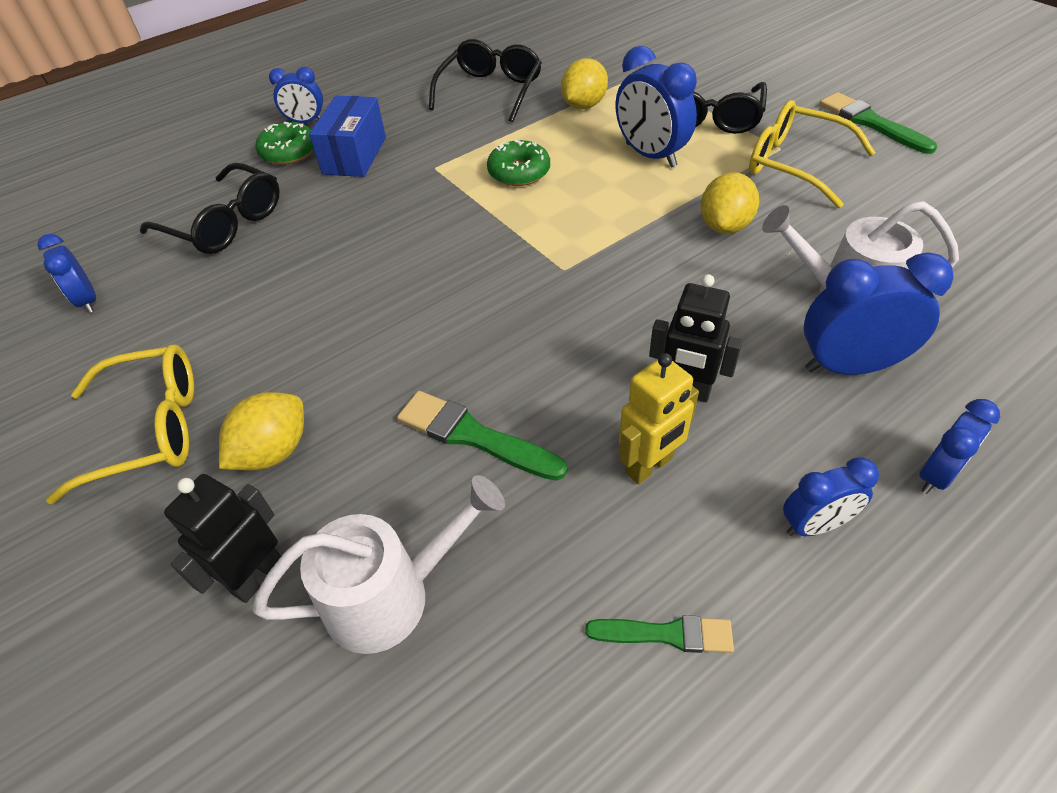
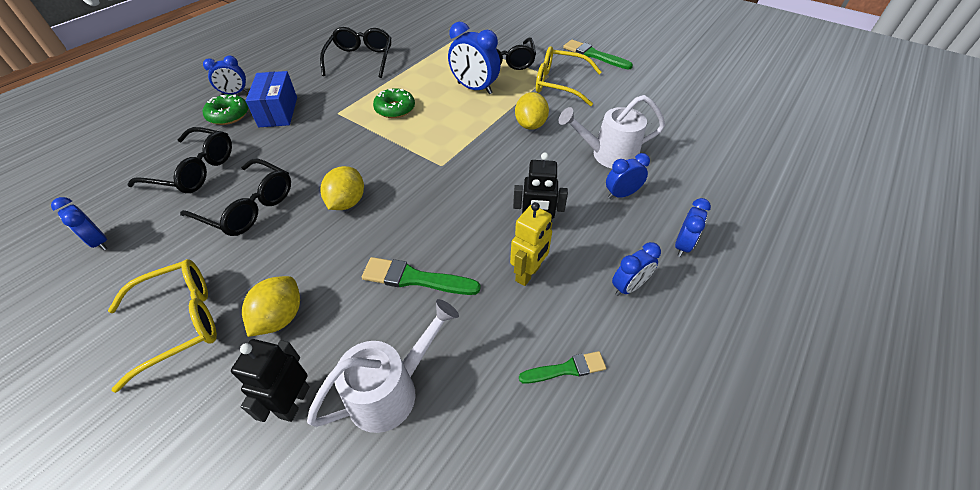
camera: 20 degrees left, 0 degrees up
yellow lemon [561,58,608,109] -> yellow lemon moved to [321,166,364,210]
blue clock [804,252,954,375] -> blue clock [606,153,650,199], size x0.60
none -> black glasses [180,158,291,236]

